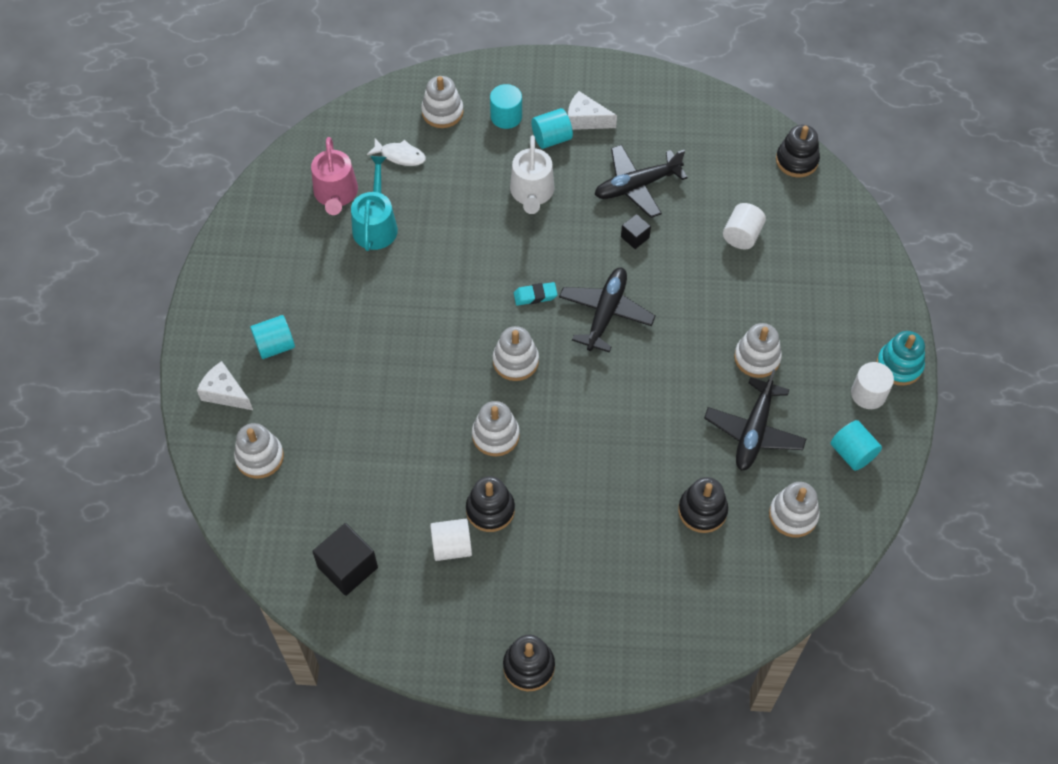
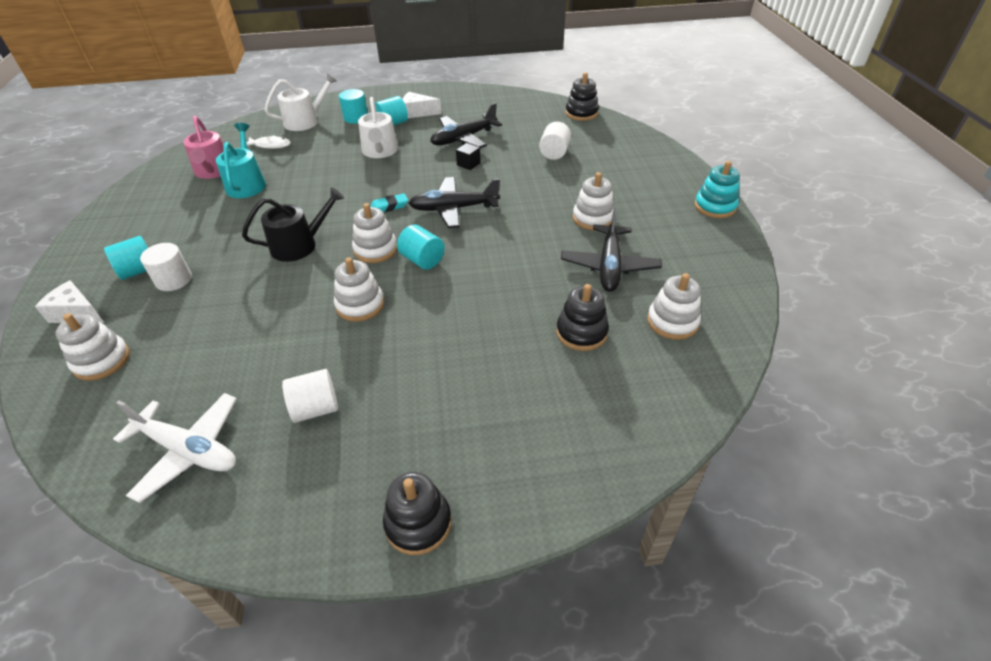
camera: 10 degrees left, 15 degrees down
black cube [312,523,378,596] -> white plane [113,393,237,503]
white stacking toy [421,76,464,128] -> white watering can [265,73,337,131]
black stacking toy [466,476,515,532] -> none
black plane [559,268,656,352] -> black plane turned 105 degrees counterclockwise [408,177,500,228]
turquoise cylinder [830,420,882,471] -> turquoise cylinder moved to [397,225,445,270]
white cylinder [851,362,894,409] -> white cylinder moved to [140,243,192,291]
none -> black watering can [242,187,344,262]

